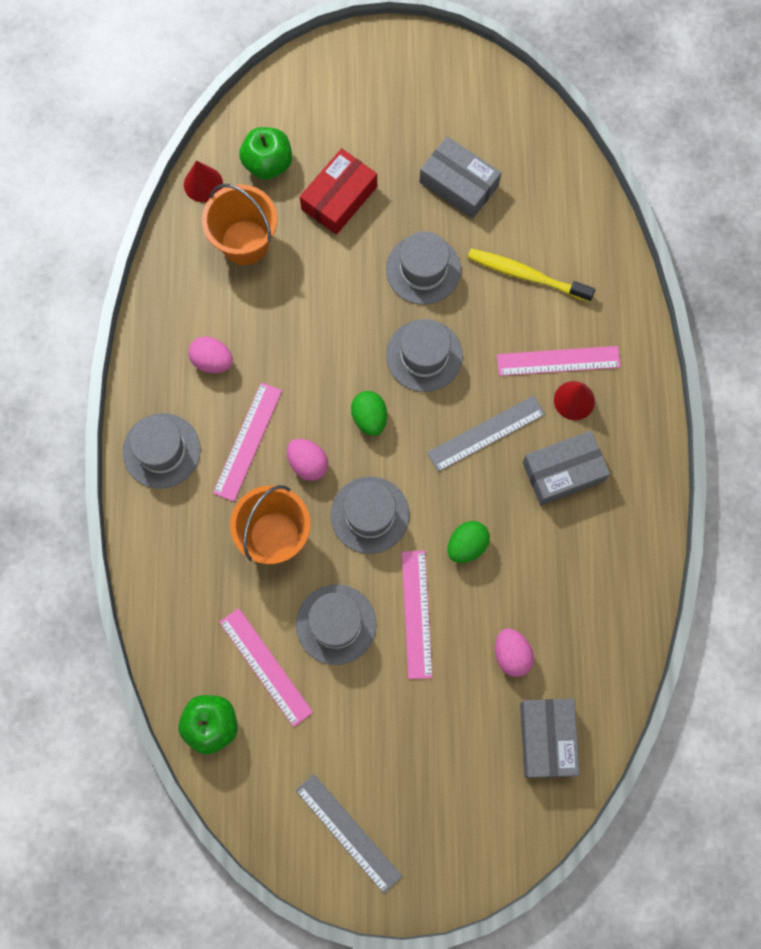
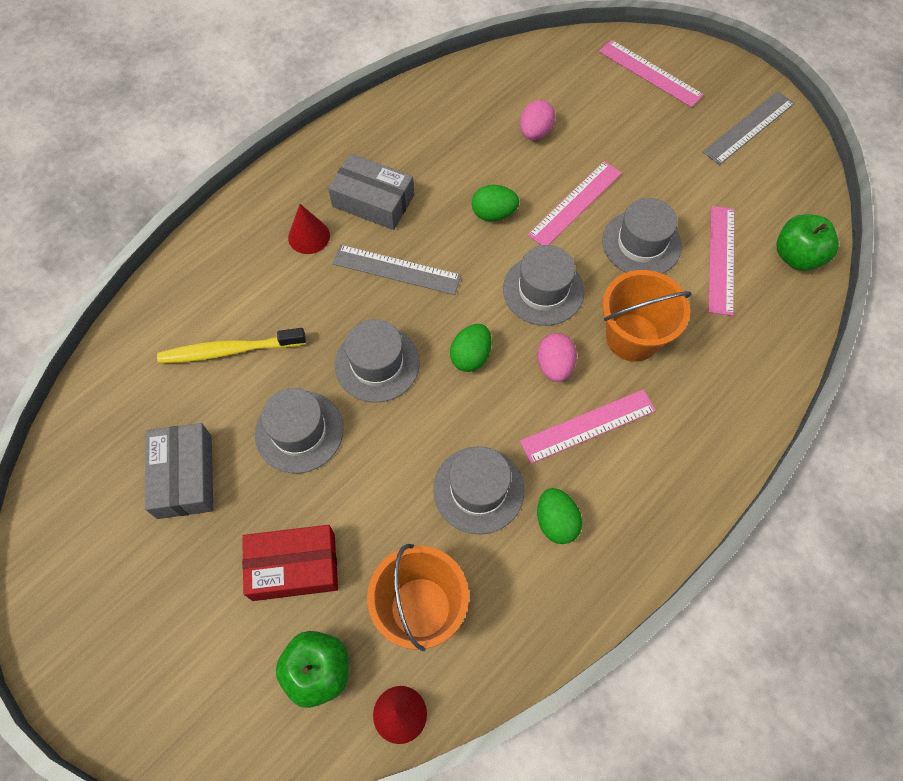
camera: 135 degrees left, 10 degrees down
grey hat [122,413,201,489] -> grey hat moved to [433,446,524,534]
pink egg [188,336,233,373] -> green egg [537,488,582,544]
grey ruler [296,774,402,894] -> grey ruler turned 45 degrees clockwise [703,91,795,165]
yellow toothbrush [467,248,595,302] -> yellow toothbrush turned 105 degrees clockwise [157,328,306,364]
pink ruler [497,346,621,376] -> pink ruler moved to [599,40,704,107]
grey box [520,699,580,778] -> none

